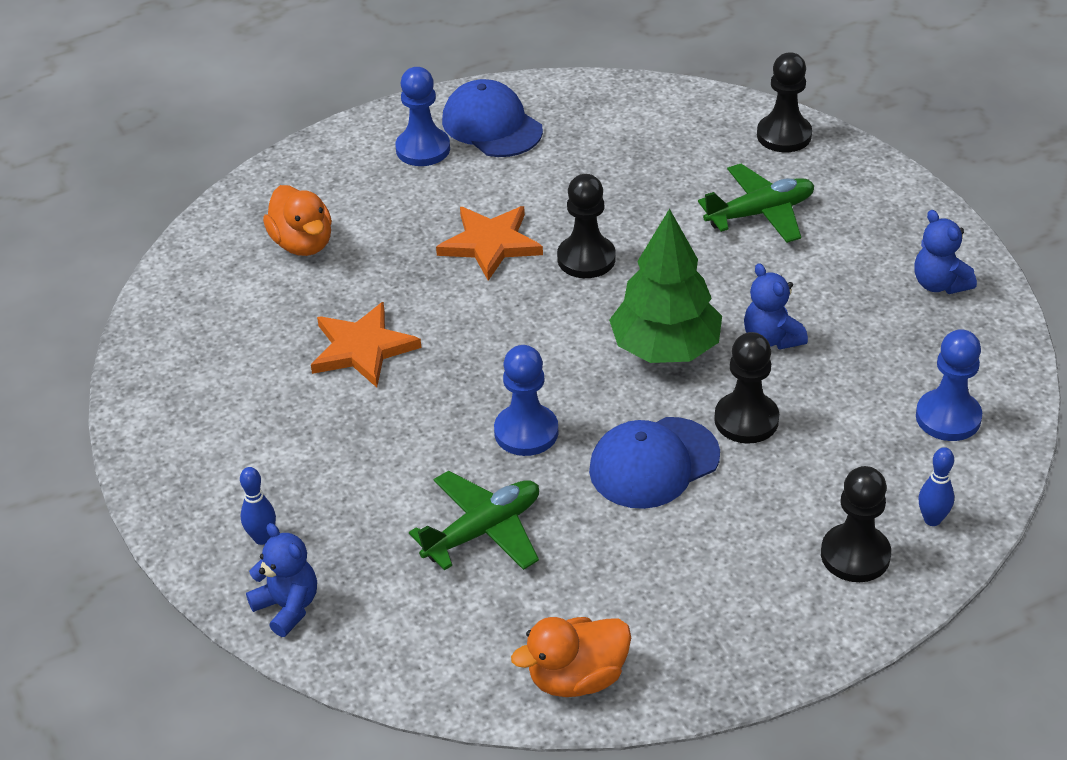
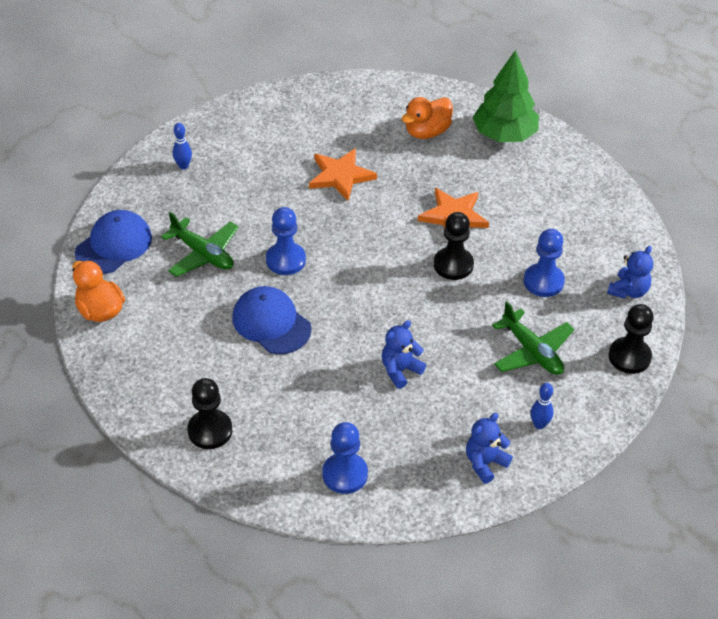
camera: 75 degrees right, 5 degrees up
blue teddy bear [246,523,317,637] -> blue teddy bear moved to [607,246,653,299]
blue pawn [395,67,450,166] -> blue pawn moved to [524,229,565,297]
blue cap [442,79,543,157] -> blue cap moved to [75,210,152,274]
green tree [609,209,722,363] -> green tree moved to [473,50,539,142]
black pawn [714,332,779,444] -> none
blue bowling pin [918,447,954,526] -> blue bowling pin moved to [531,383,553,429]

